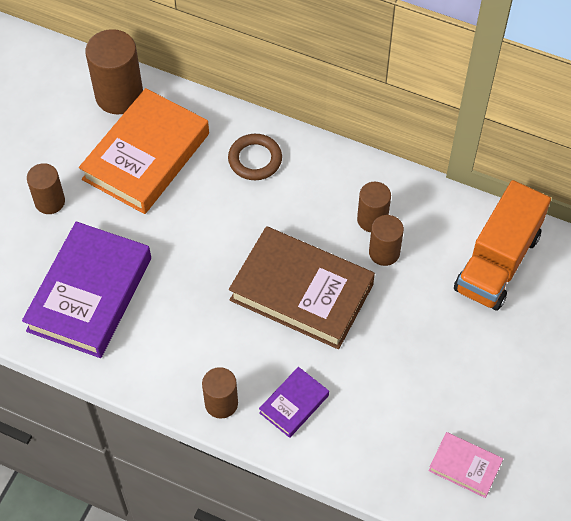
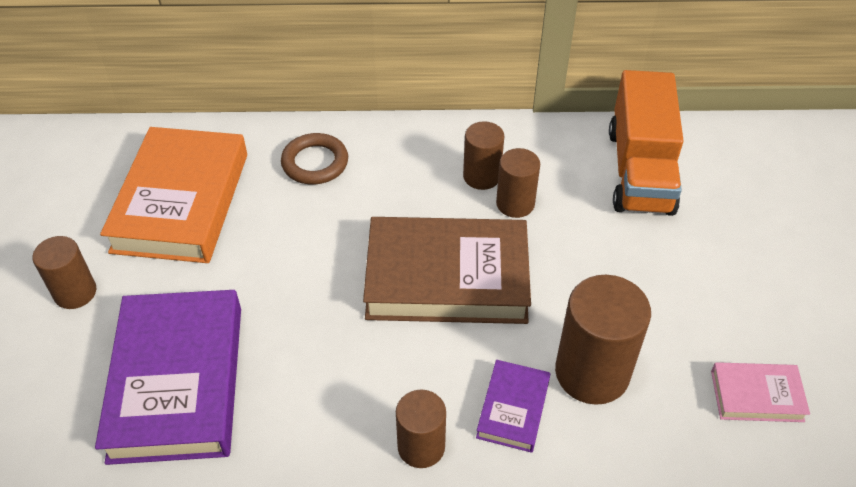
camera: 25 degrees left, 10 degrees down
brown cylinder [85,29,143,115] -> brown cylinder moved to [555,275,651,405]

